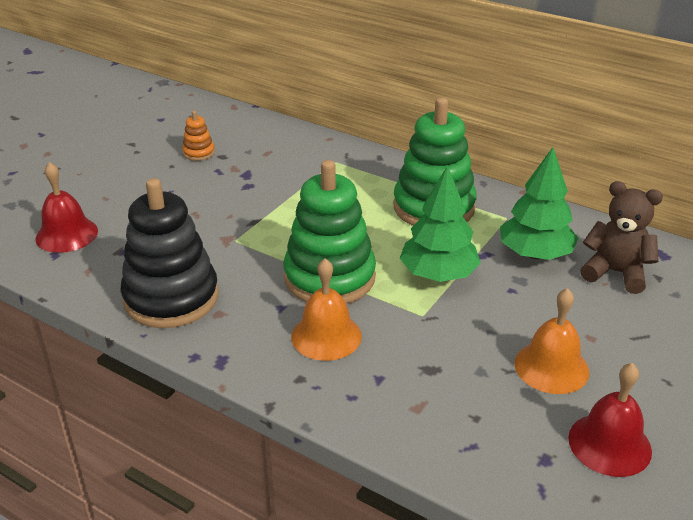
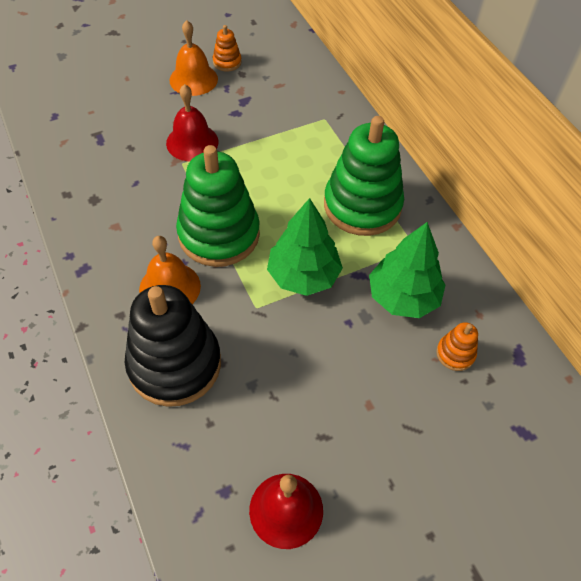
camera: 30 degrees right, 20 degrees up
red bell [35,162,98,253] -> red bell moved to [166,84,219,161]
black stacking toy [120,178,218,328] -> black stacking toy moved to [125,285,221,407]
orange bell [515,288,589,394] -> orange bell moved to [169,20,218,96]
brown teddy bear [580,181,663,294] -> orange stacking toy [436,322,478,371]

